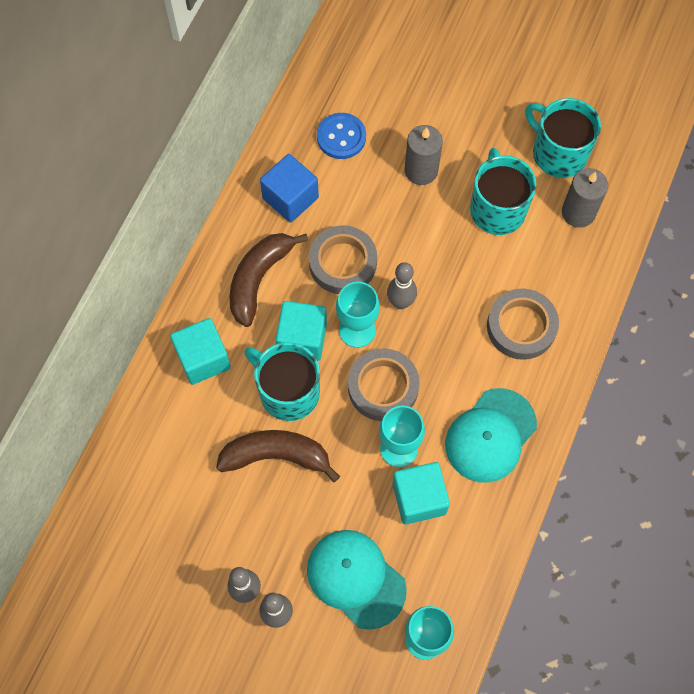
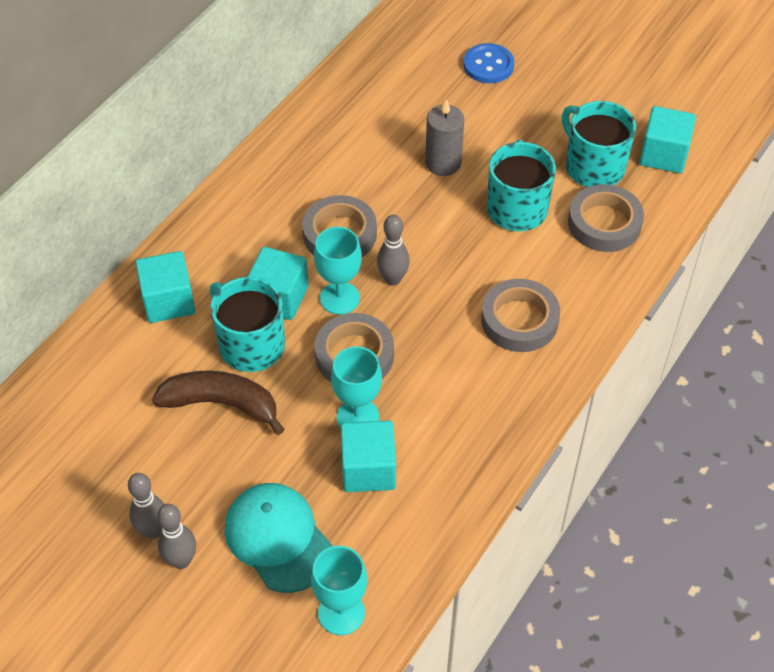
camera: 10 degrees right, 15 degrees down
brown banana [230,233,308,327] -> none
blue cube [260,154,319,223] -> none
blue button [317,113,366,159] -> blue button moved to [463,43,514,83]
turquoise cap [445,388,537,483] -> none
grey candle [562,168,608,228] -> grey tape [568,184,644,252]
none -> turquoise cube [639,106,696,173]

